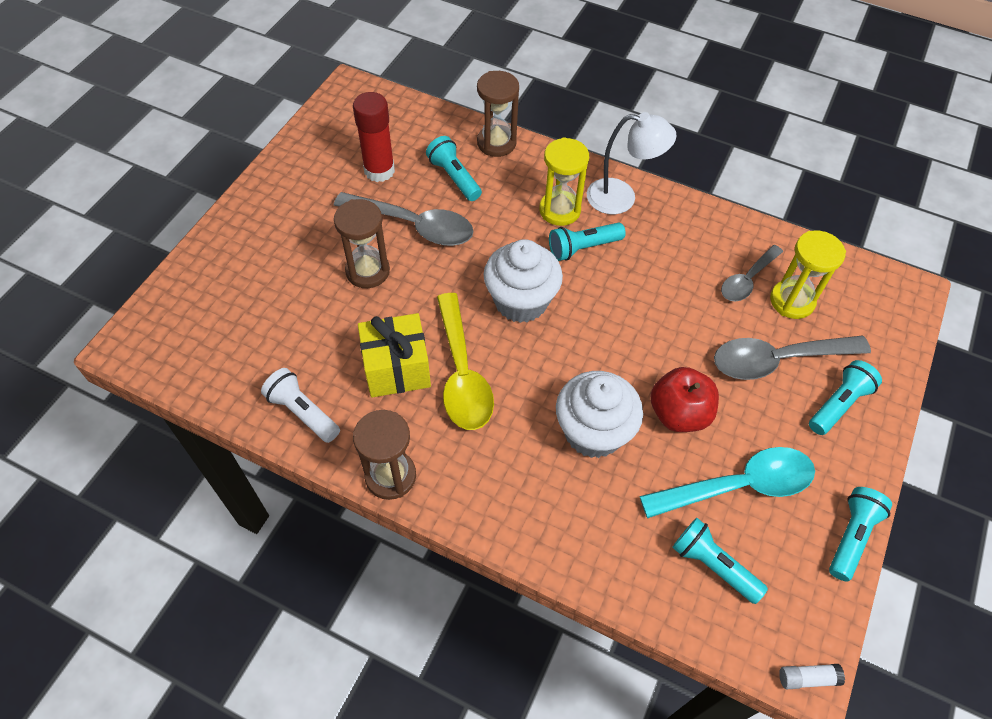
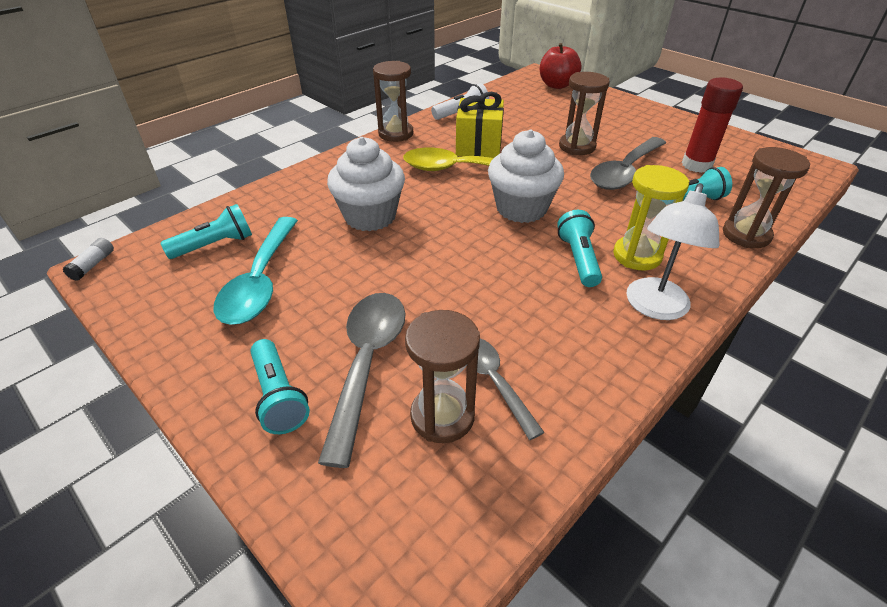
camera: 110 degrees right, 15 degrees down
red apple [651,367,719,432] -> red apple moved to [540,43,582,89]
yellow hourglass [770,231,846,319] -> brown hourglass [405,310,480,443]
turquoise flashlight [829,487,892,581] -> none

